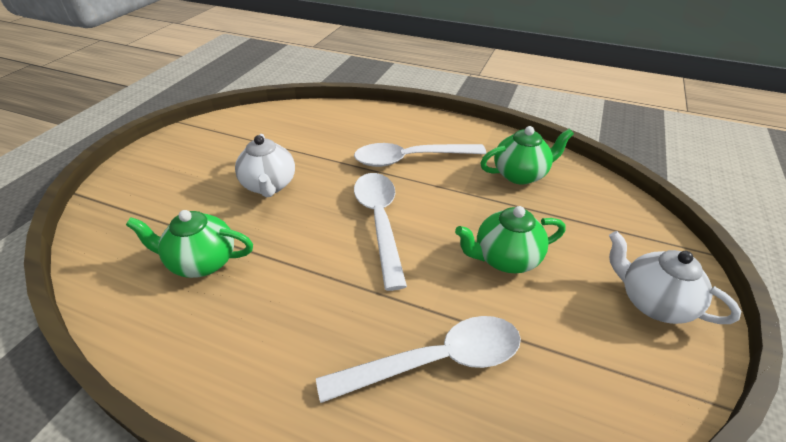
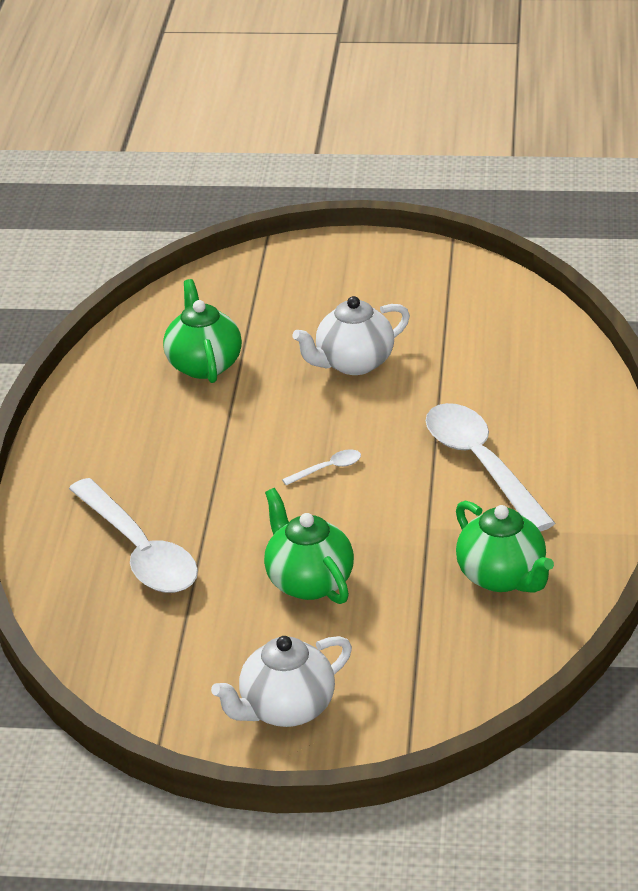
camera: 75 degrees right, 5 degrees down
white spoon [354,173,407,291] -> white spoon [282,449,361,486], size x0.41
white teapot [609,231,741,324] -> white teapot turned 150 degrees counterclockwise [211,636,352,727]

